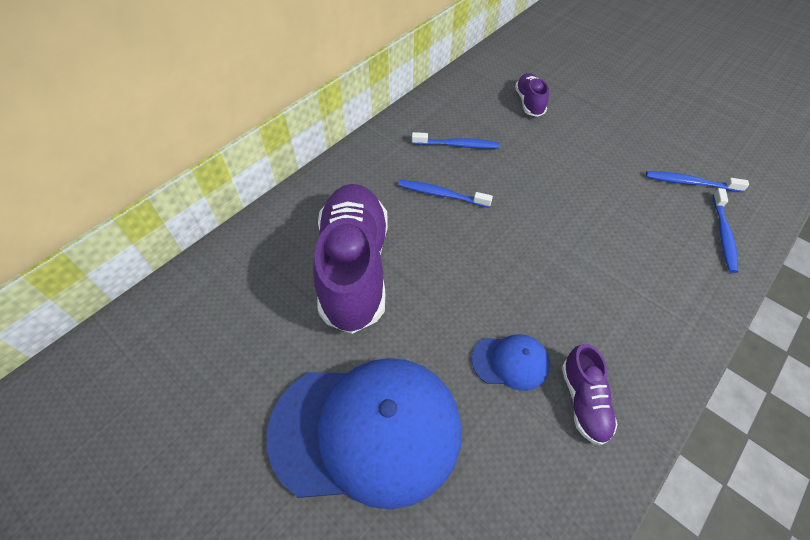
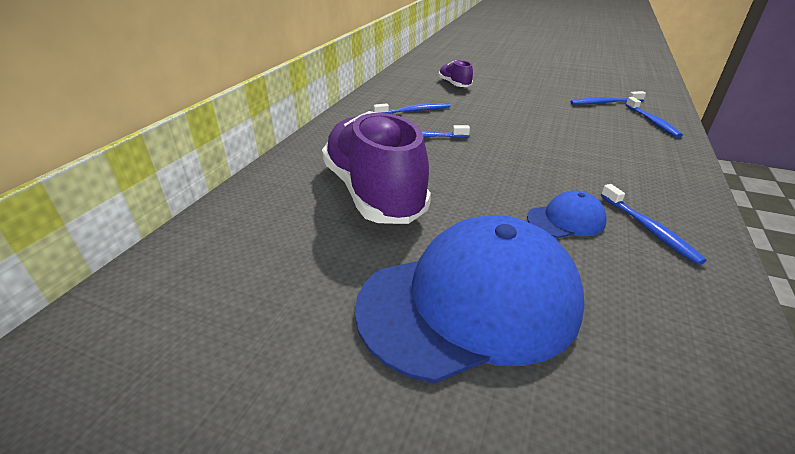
camera: 20 degrees left, 20 degrees down
purple shoe [562,344,618,445] -> blue toothbrush [601,184,707,265]

